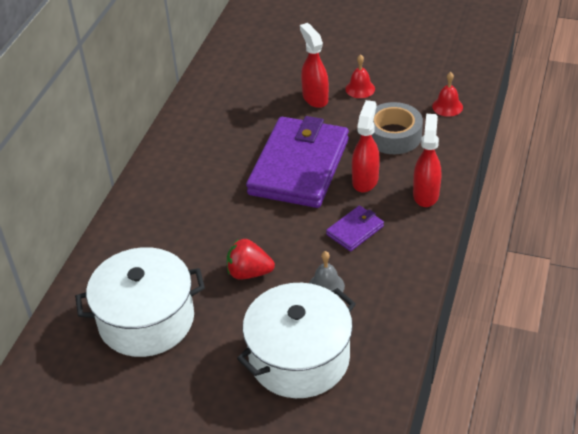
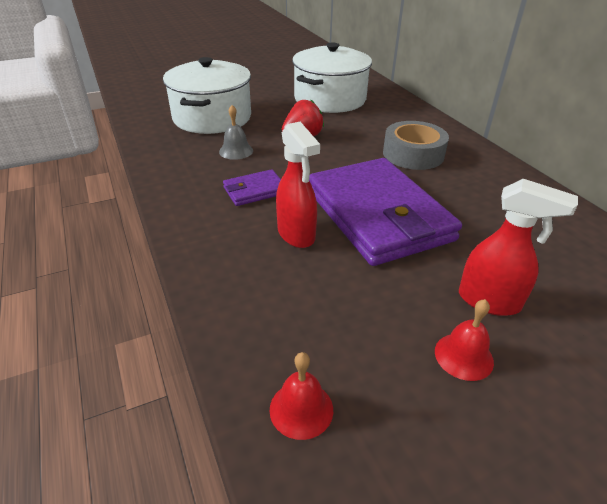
camera: 135 degrees right, 5 degrees down
purple wallet [326,206,384,251] -> purple wallet turned 60 degrees clockwise [223,169,281,206]
grey tape [372,102,423,154] -> grey tape moved to [383,121,449,170]
red spray bottle [413,114,441,207] -> none

